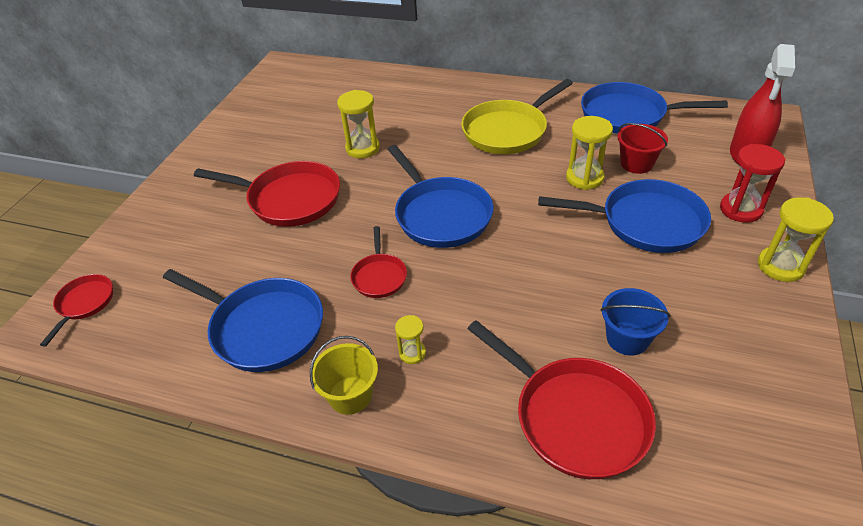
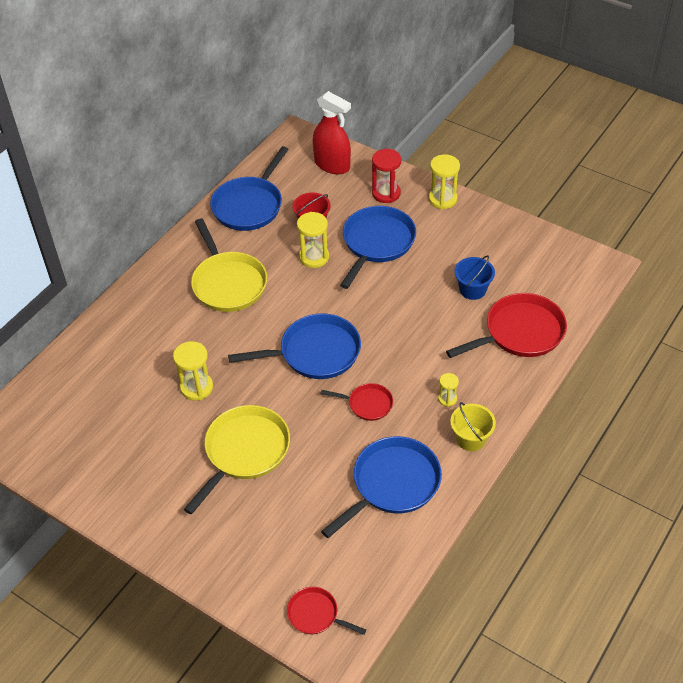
camera: 75 degrees left, 5 degrees up
red pan [194,161,340,227] -> yellow pan [184,405,290,515]

